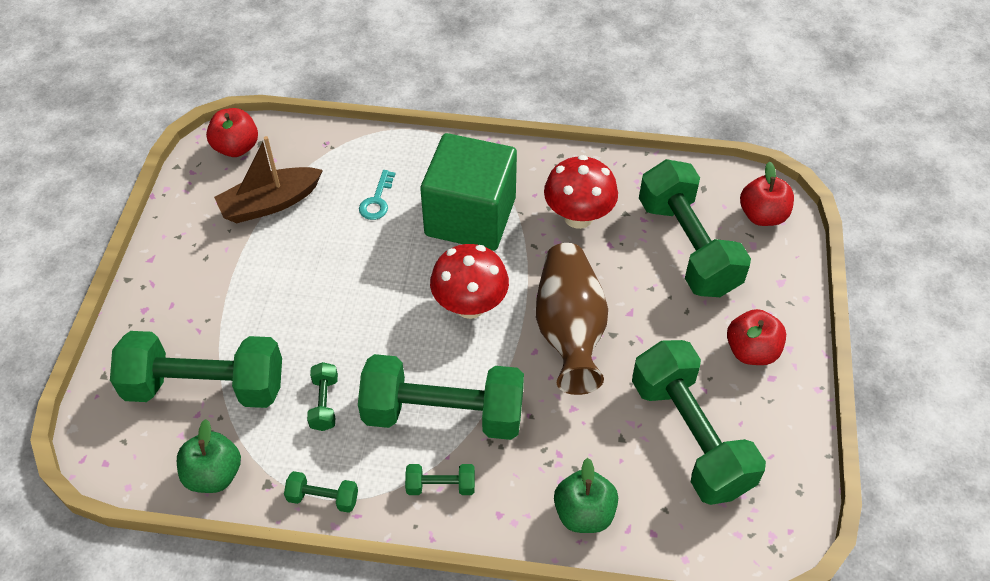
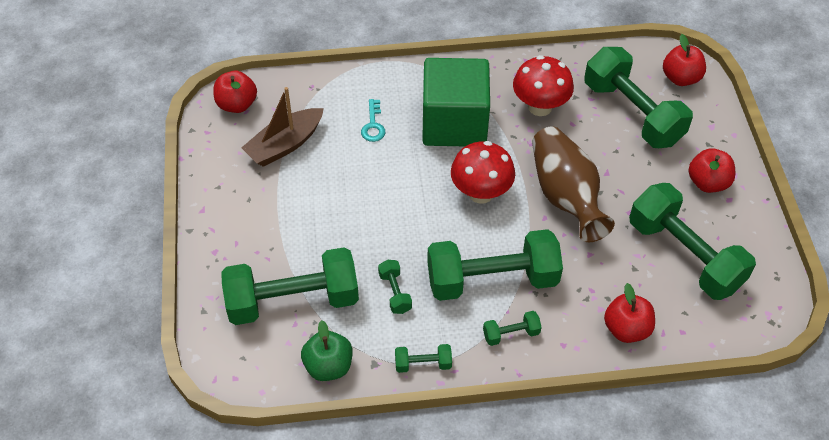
camera: 15 degrees left, 0 degrees up
green apple [554,458,618,533] -> red apple [604,283,655,343]

